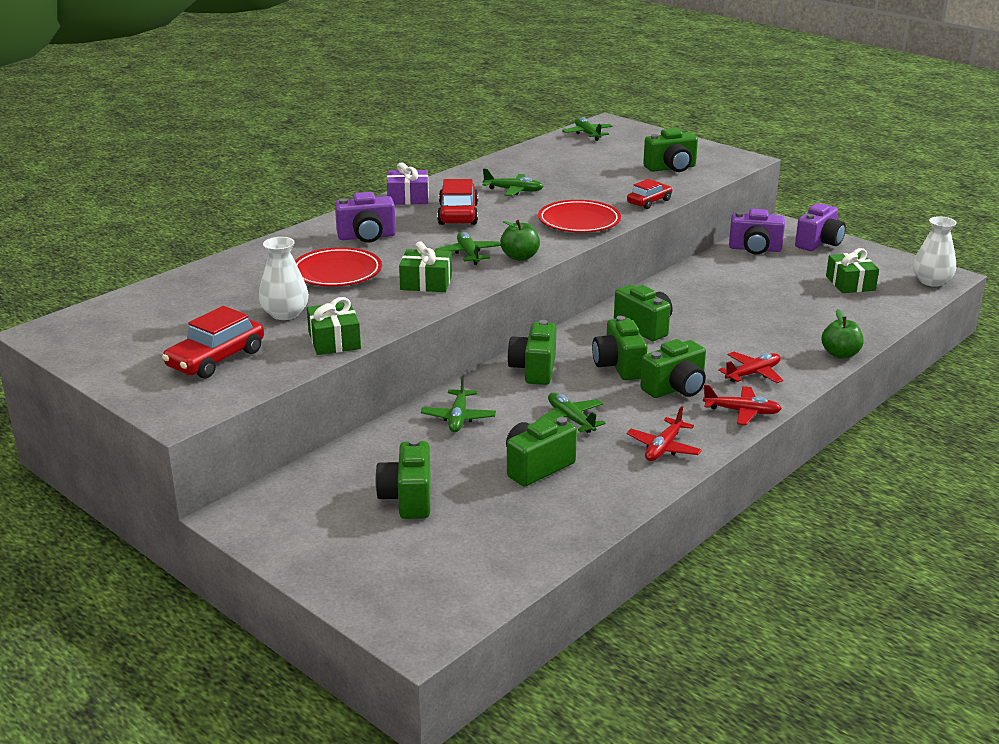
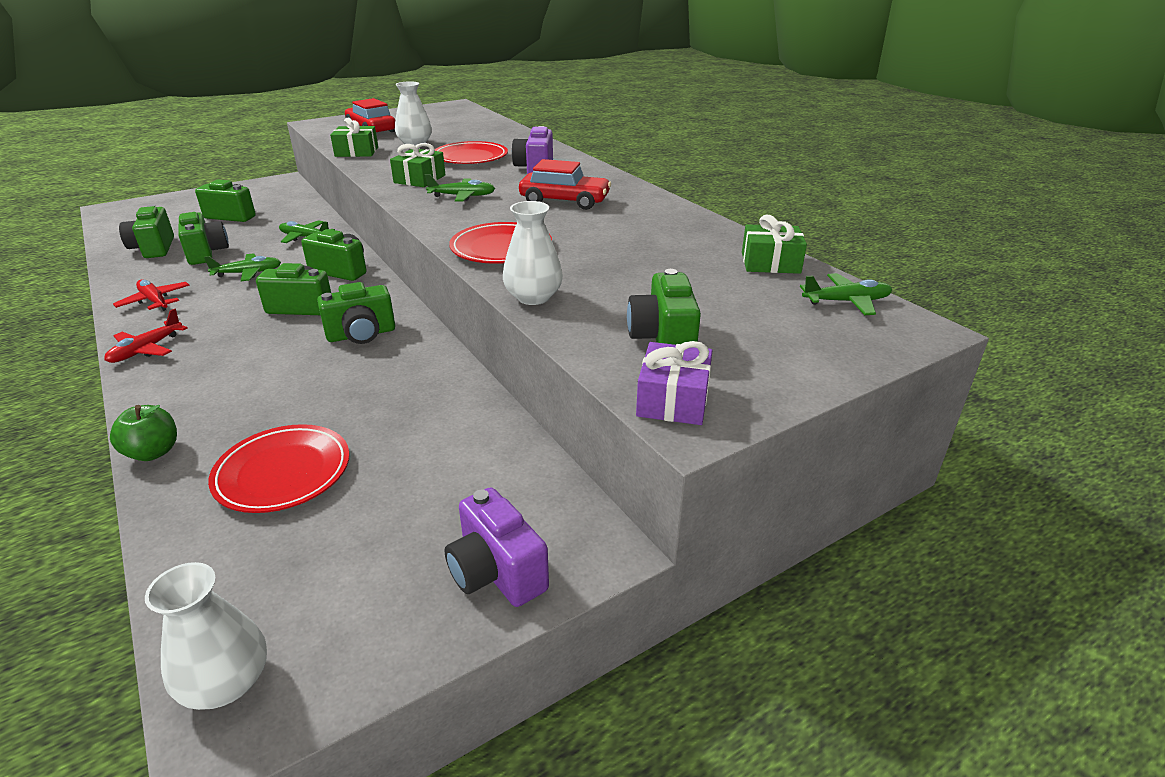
camera: 105 degrees right, 5 degrees up
purple gift [387,163,429,205] -> purple gift moved to [636,341,713,425]
green plane [482,168,544,196] -> none
green apple [500,220,540,261] -> none
red car [627,179,673,209] -> white vase [503,201,563,305]
green camera [640,339,706,398] -> green camera moved to [119,205,174,258]
red plane [718,352,783,383] -> none
purple camera [729,209,785,255] -> none
green gift [826,248,879,293] -> green gift moved to [742,215,807,274]
none -> red plate [208,424,350,513]

